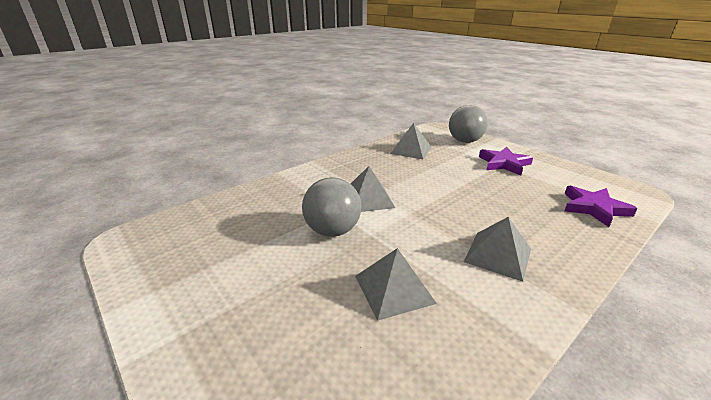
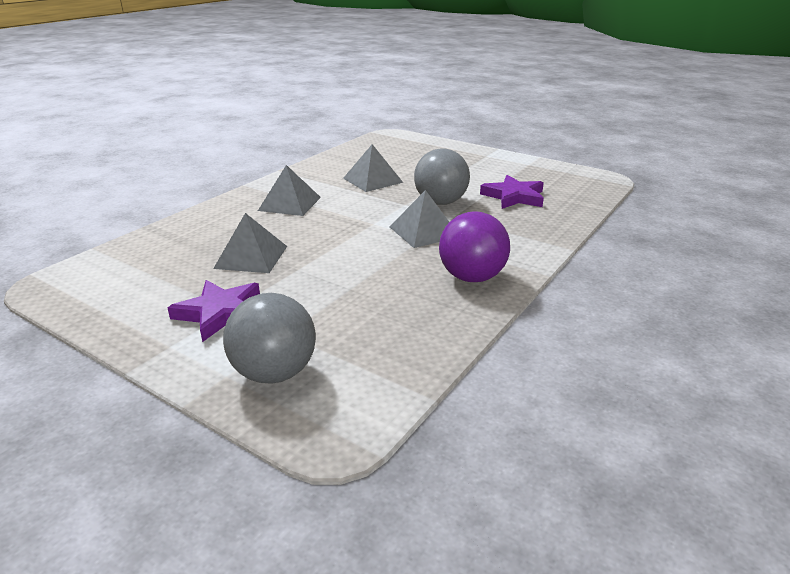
camera: 165 degrees right, 0 degrees up
grey pyramid [390,123,431,159] -> grey pyramid moved to [213,213,287,273]
purple star [564,186,638,227] -> purple star moved to [480,175,544,209]
none -> purple ball [439,211,510,282]

